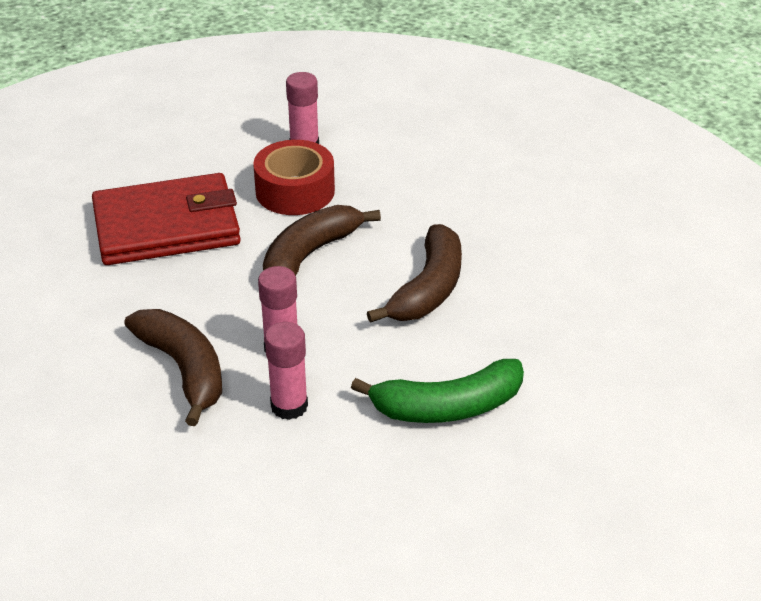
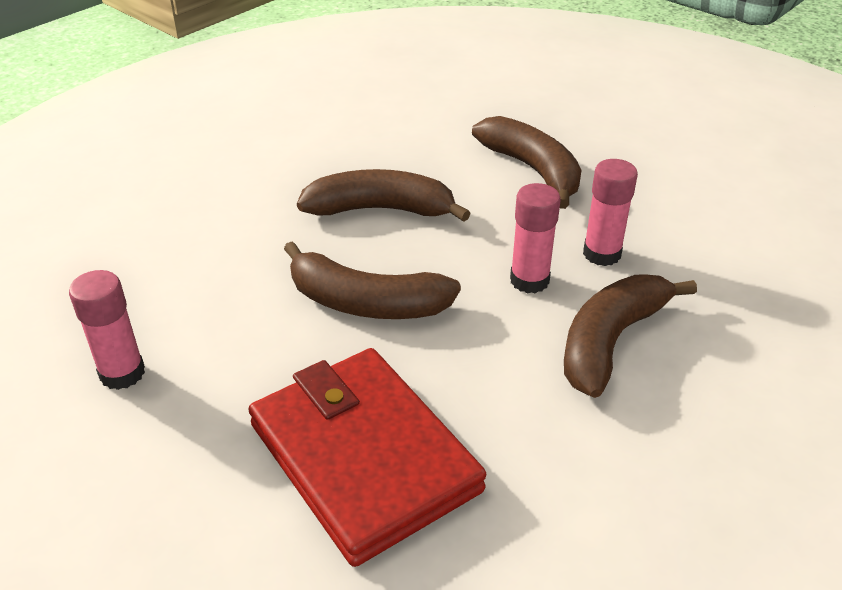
camera: 110 degrees left, 0 degrees up
red tape [253,140,335,215] -> none
green banana [351,359,524,423] -> brown banana [472,116,582,209]

